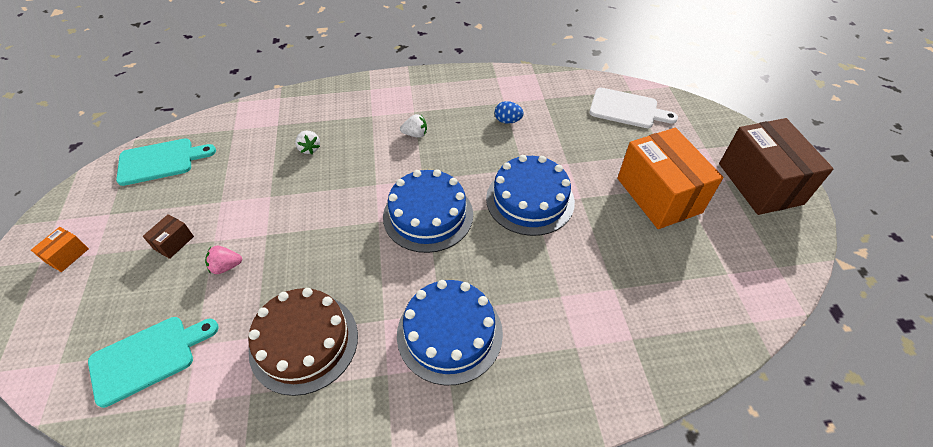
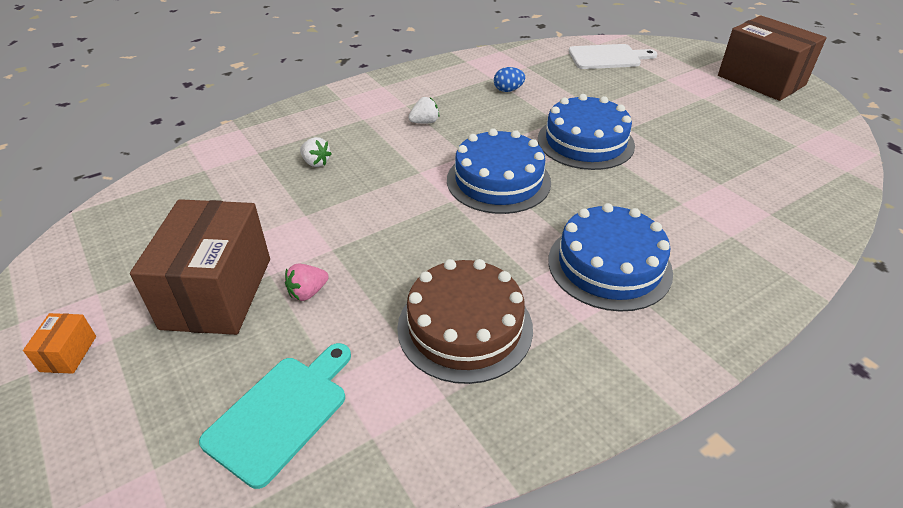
camera: 25 degrees left, 10 degrees down
turquoise cutting board [116,138,216,186] -> none
brown box [143,214,194,259] -> brown box [130,199,270,335], size x2.45
orange box [617,128,723,229] -> none

